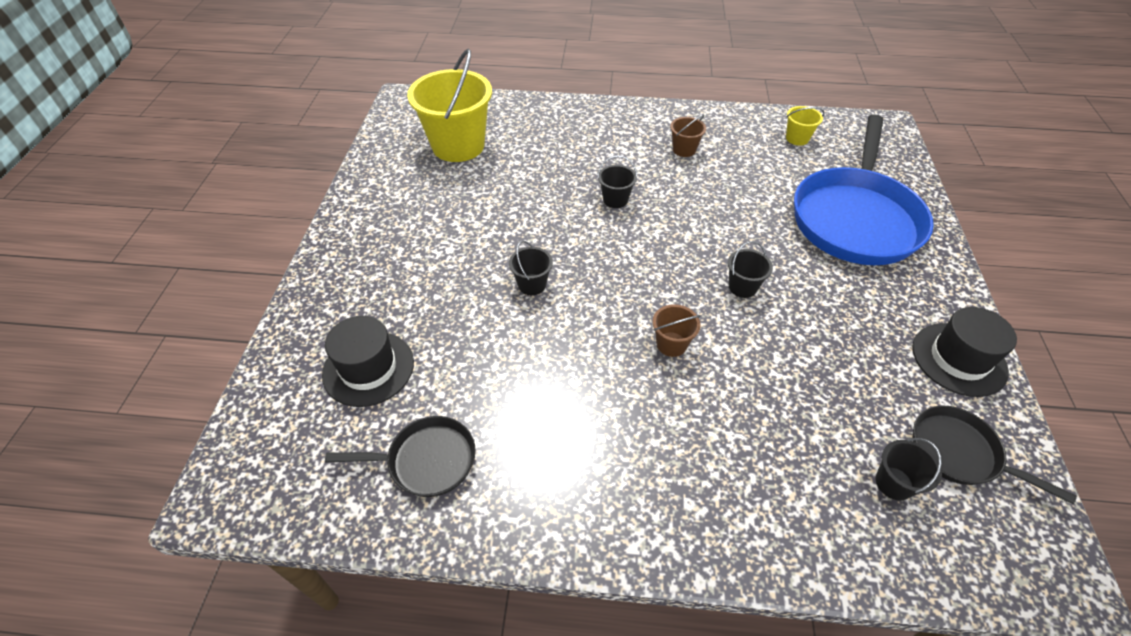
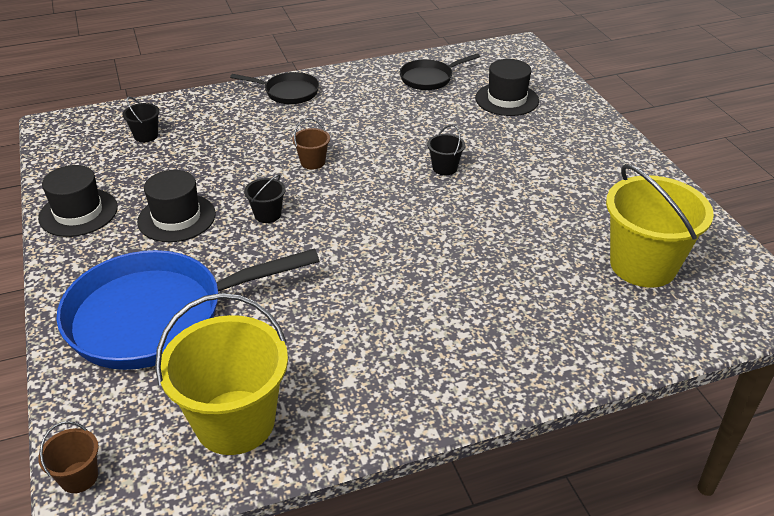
camera: 155 degrees right, 10 degrees down
black bucket [597,155,637,208] -> none
brown bucket [670,115,706,157] -> brown bucket moved to [38,421,99,493]
yellow bucket [786,106,825,146] -> yellow bucket [155,293,288,455], size x2.27
blue pan [794,114,934,265] -> blue pan turned 105 degrees counterclockwise [56,248,319,370]
black pan [913,406,1077,504] -> black pan moved to [230,72,319,104]
none -> black hat [137,170,216,242]

